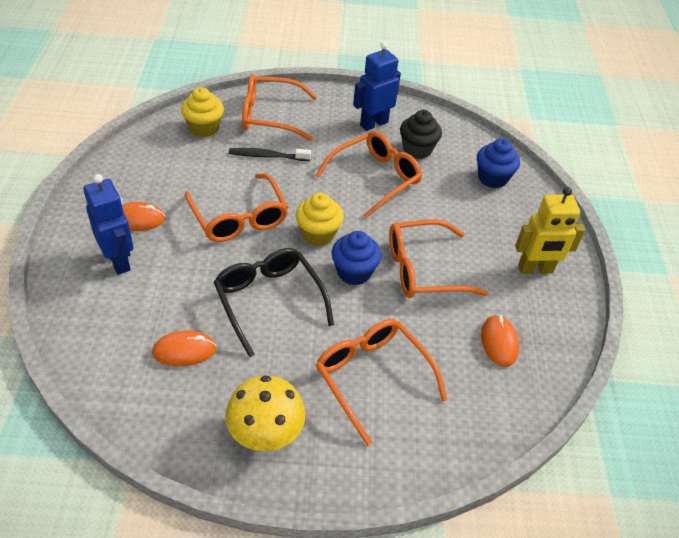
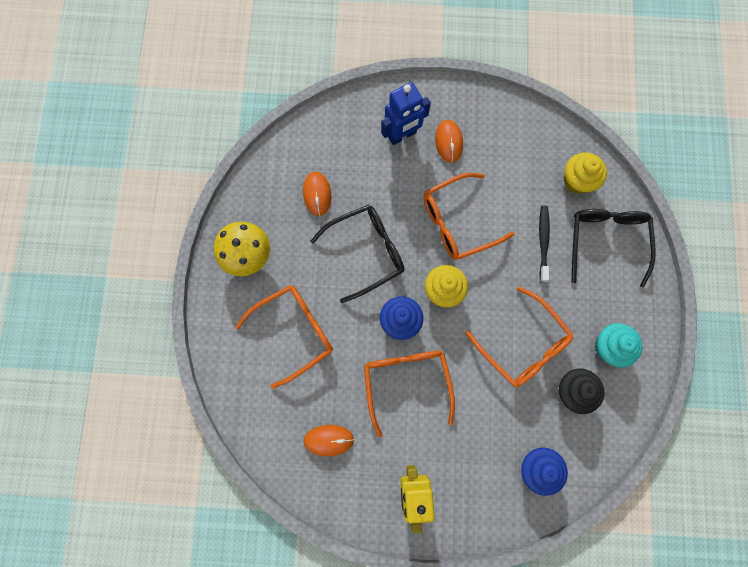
camera: 95 degrees right, 30 degrees up
orange glasses [242,74,317,141] -> black glasses [572,209,656,288]
blue robot [353,41,401,131] -> turquoise cupcake [595,323,642,368]

